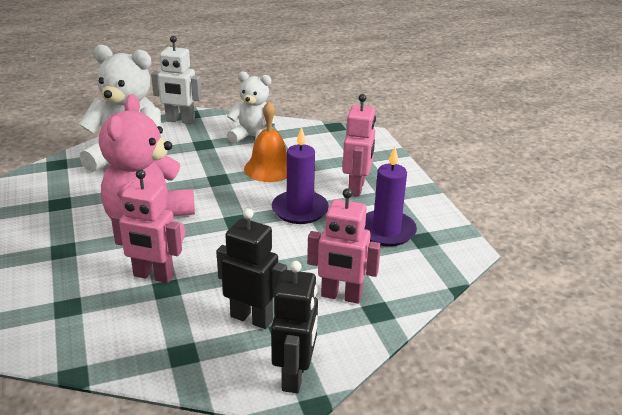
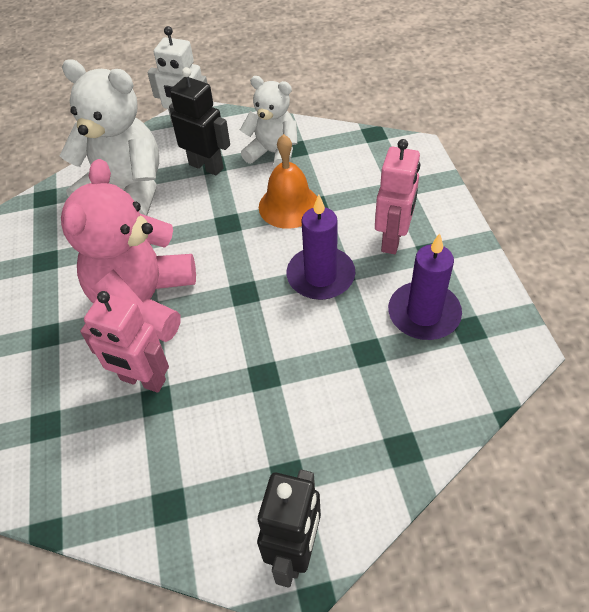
camera: 10 degrees right, 20 degrees up
black robot [216,208,287,329] -> black robot moved to [169,67,230,176]
pink robot [307,188,381,304] -> none

